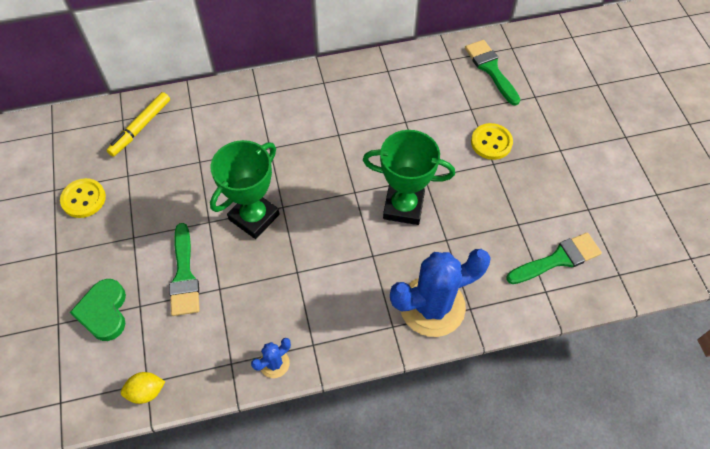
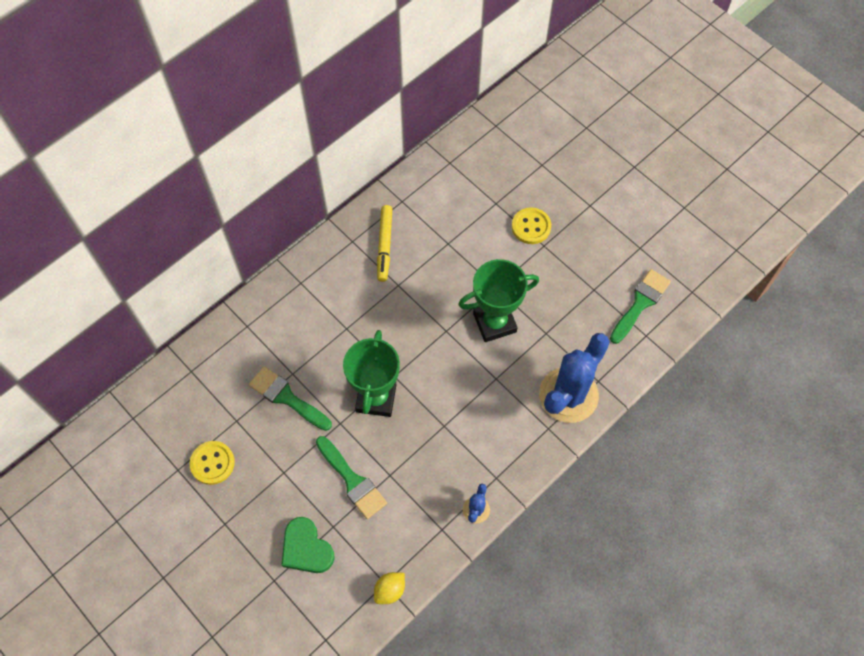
camera: 30 degrees left, 5 degrees up
yellow marker [107,92,170,157] -> yellow marker moved to [377,205,392,282]
green brush [465,40,520,106] -> green brush moved to [249,366,332,431]

